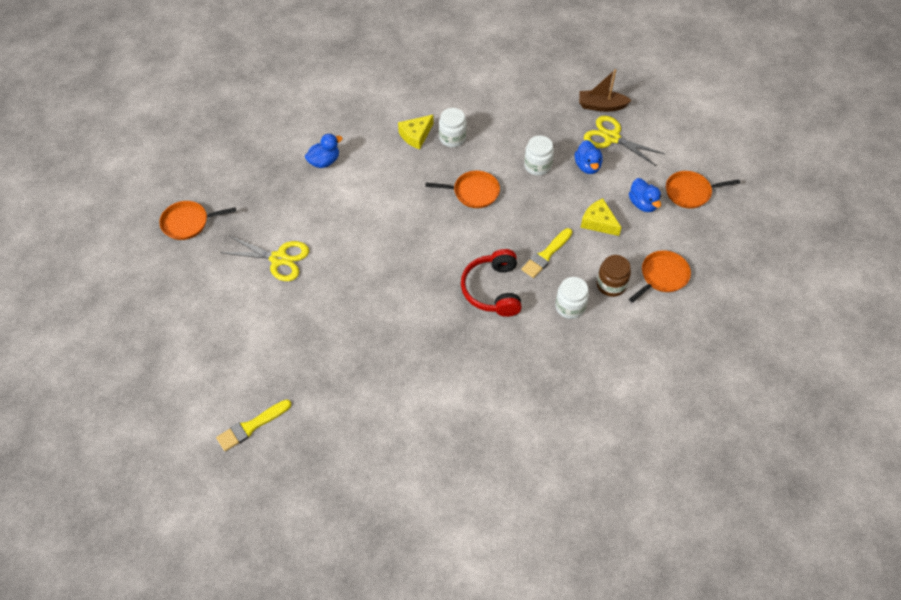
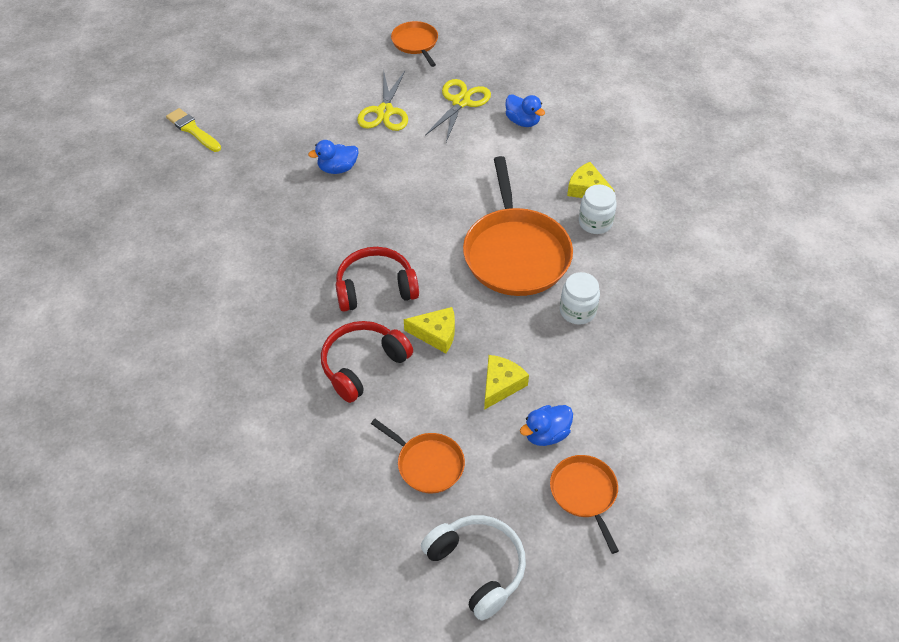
camera: 80 degrees right, 5 degrees down
orange pan [425,171,500,208] -> orange pan [463,156,573,296], size x1.91
yellow brush [521,228,572,278] -> yellow cheese [404,307,455,353]
white jar [555,277,589,319] -> red headphones [321,321,413,403]
blue duck [575,140,603,174] -> blue duck moved to [308,140,358,174]
brown boat [579,69,632,112] -> none
yellow scissors [584,116,665,166] -> yellow scissors moved to [425,79,491,142]
brown jar [597,255,631,297] -> none
none -> white headphones [421,515,526,621]

